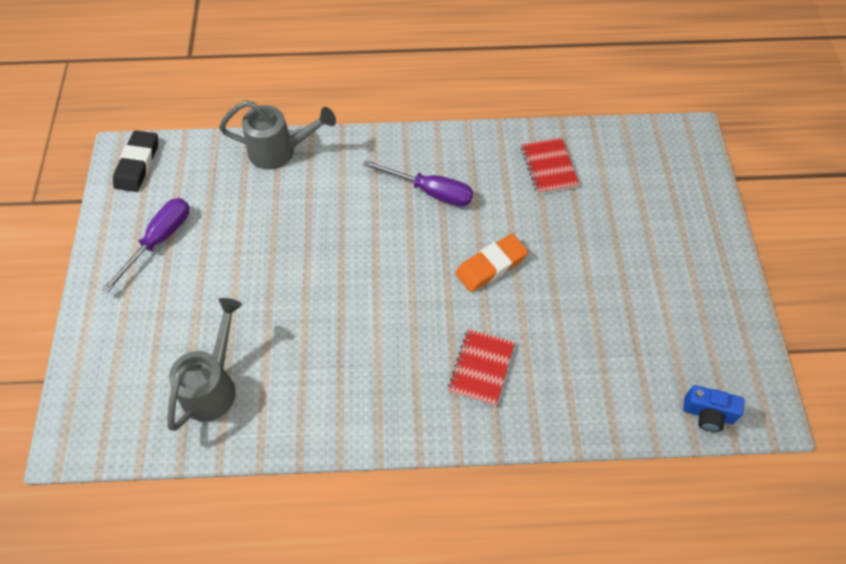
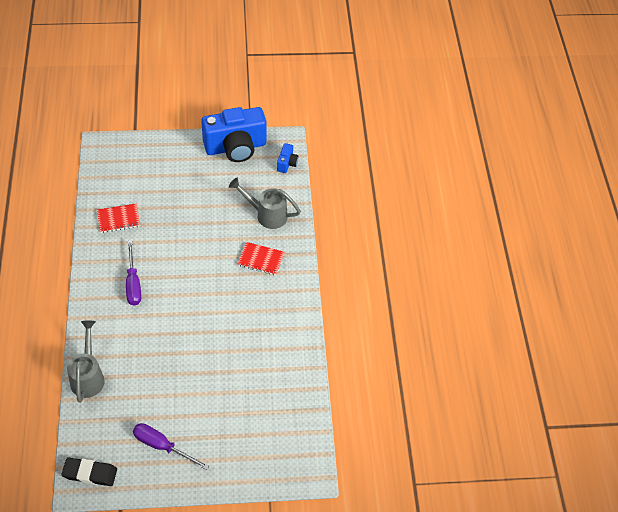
camera: 95 degrees left, 5 degrees down
grey watering can [167,298,242,431] -> grey watering can moved to [229,178,301,229]
purple screwdriver [363,160,473,207] -> purple screwdriver turned 150 degrees clockwise [126,240,141,306]
orange eraser [455,234,528,292] -> none
none -> blue camera [201,107,267,162]

